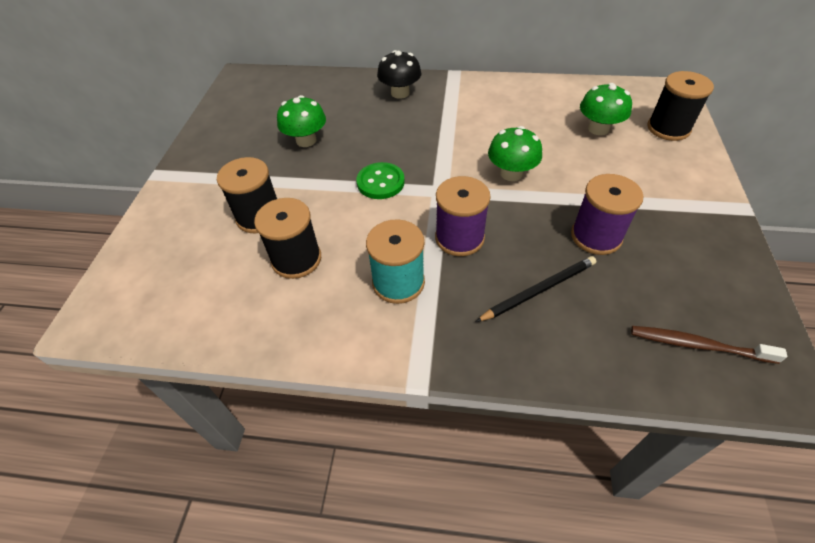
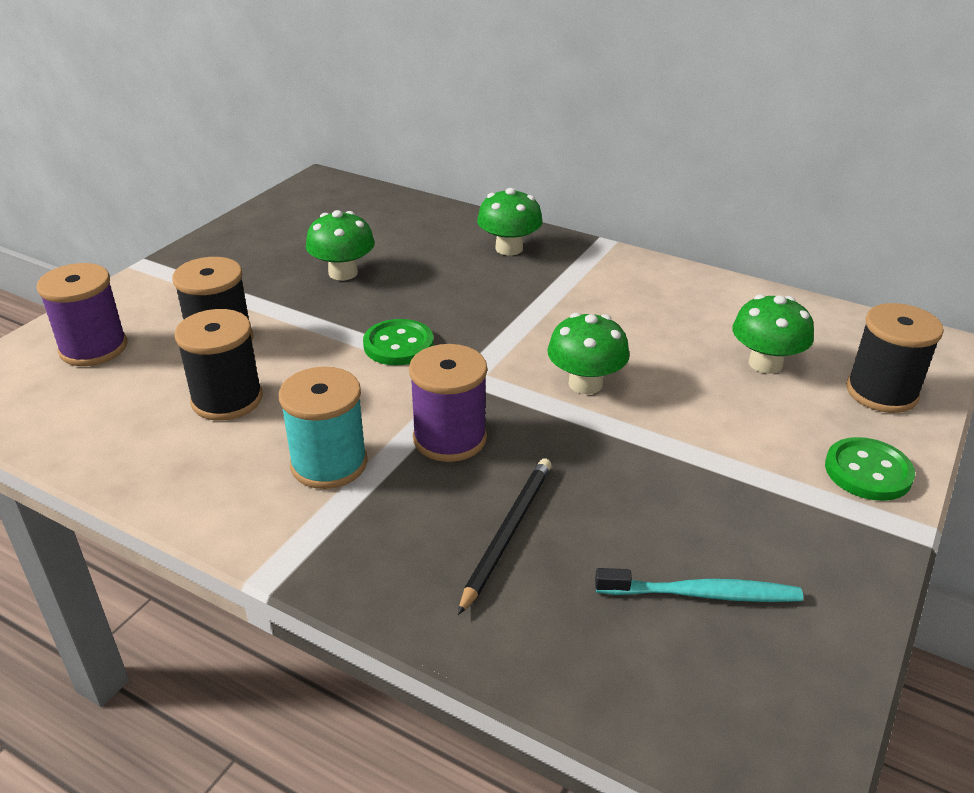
camera: 20 degrees right, 15 degrees down
black mushroom [377,50,421,99] -> green mushroom [477,188,543,256]
black pencil [476,256,596,322] -> black pencil turned 60 degrees counterclockwise [458,458,552,615]
purple spool [571,174,644,255] -> purple spool moved to [37,263,127,366]
brown toothbrush [631,326,787,364] -> none
none -> turquoise toothbrush [595,568,803,602]
none -> green button [825,437,915,501]

